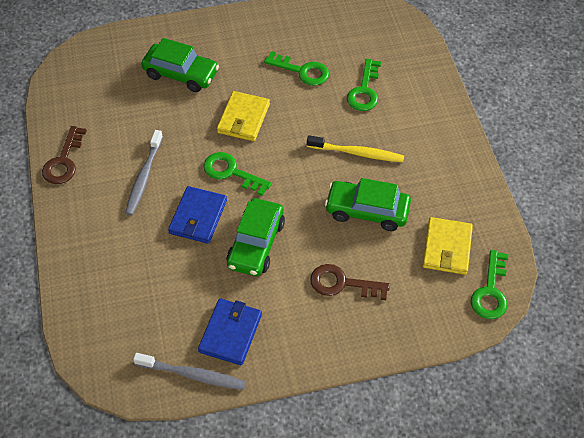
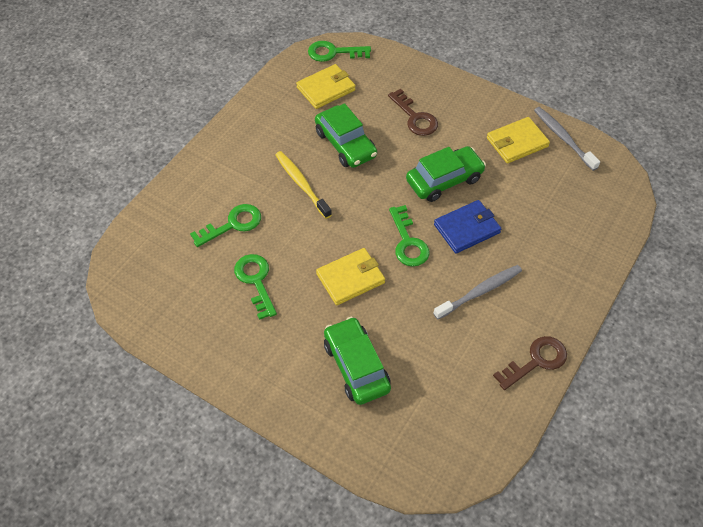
camera: 135 degrees left, 0 degrees up
blue wallet [198,298,262,365] -> yellow wallet [487,117,550,164]
green key [471,250,508,319] -> green key turned 150 degrees counterclockwise [308,41,371,62]

